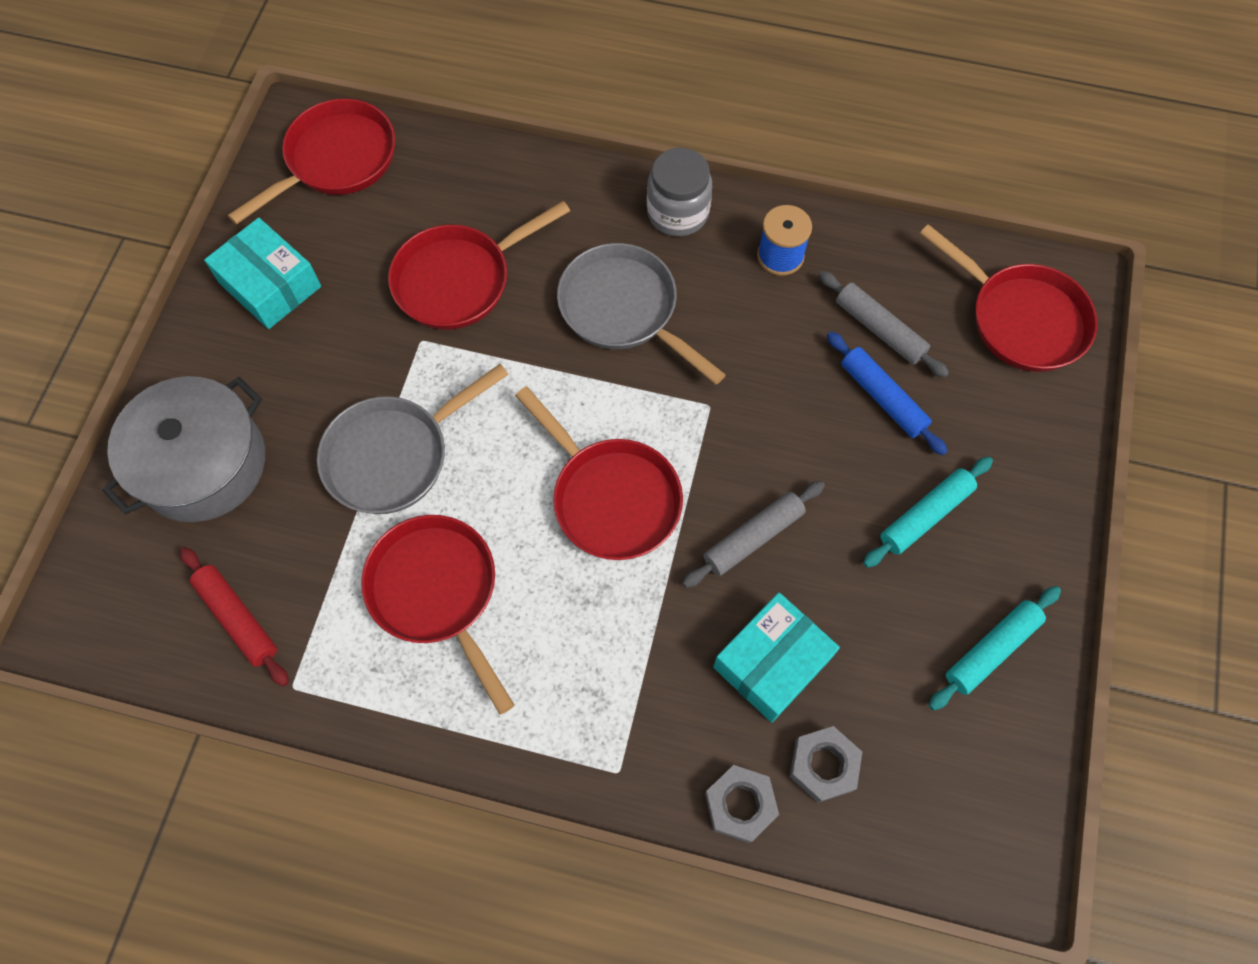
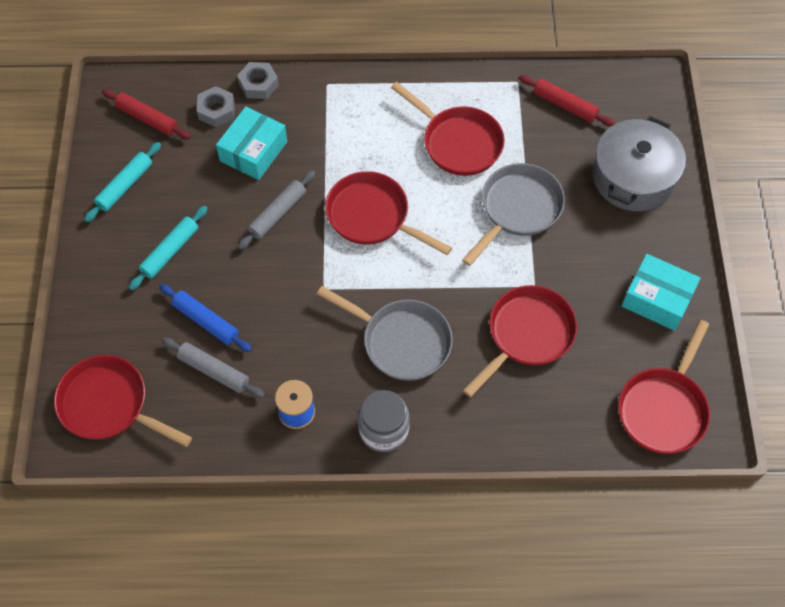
camera: 165 degrees right, 5 degrees down
none -> red rolling pin [102,89,191,139]

